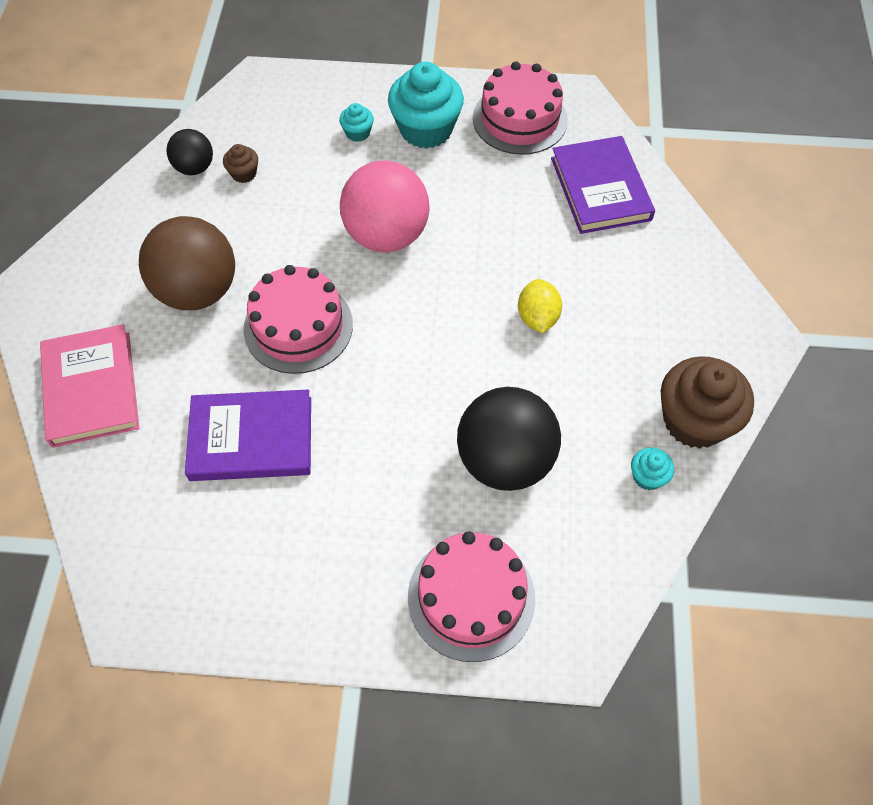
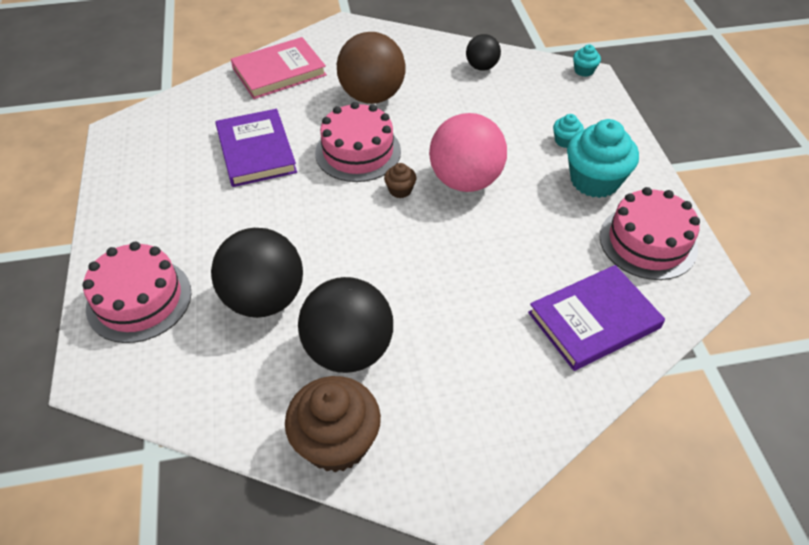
camera: 75 degrees right, 10 degrees down
brown cupcake [223,144,258,183] -> brown cupcake moved to [384,163,417,198]
yellow lemon [518,279,562,333] -> none
turquoise cupcake [631,447,674,490] -> turquoise cupcake moved to [573,45,601,77]
none -> black ball [298,277,393,373]

